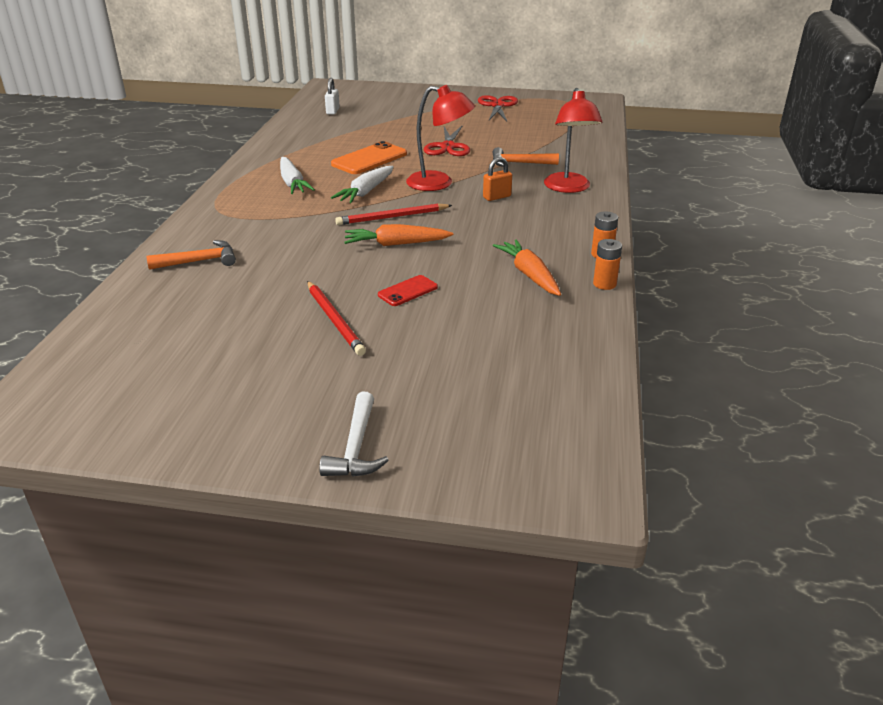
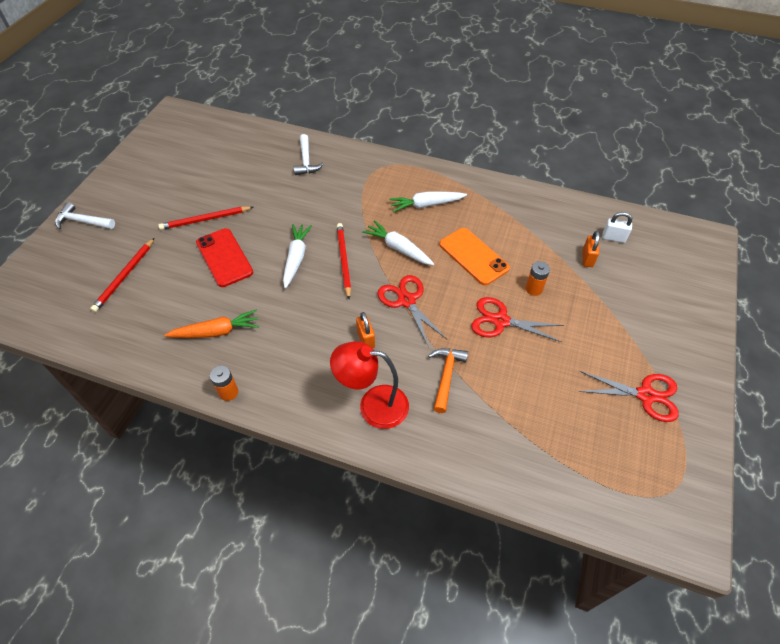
camera: 100 degrees right, 20 degrees up
orange hammer [146,240,236,270] -> white hammer [294,134,324,175]
orange carrot [344,224,453,246] -> white carrot [283,224,312,289]
red phone [378,275,438,306] -> red phone [196,228,253,287], size x1.75
red lamp [406,85,475,191] -> red scissors [377,275,447,348]
orange battery [593,239,622,290] -> orange battery moved to [526,261,550,296]
none -> red pencil [90,238,154,312]
none -> orange padlock [583,231,600,267]

